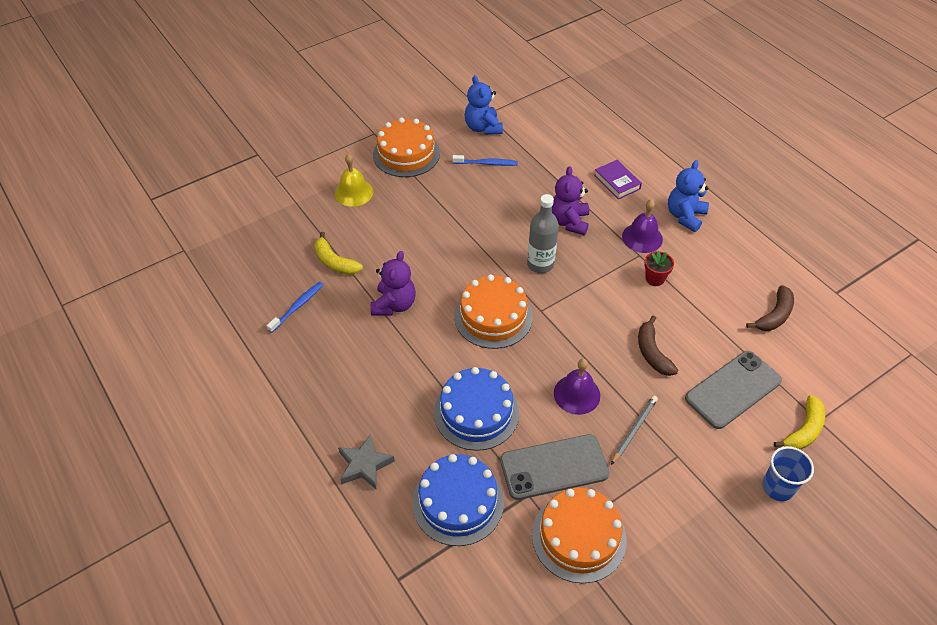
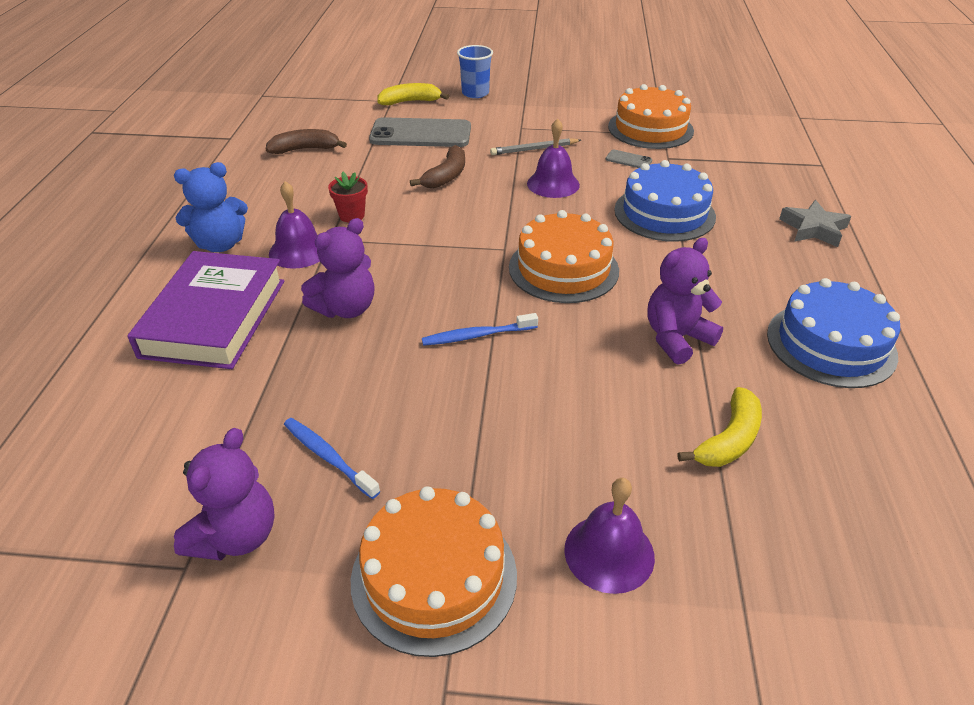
camera: 140 degrees left, 10 degrees down
blue toothbrush [267,282,324,333] -> blue toothbrush moved to [422,313,538,346]
yellow banana [314,232,363,275] -> yellow banana turned 45 degrees clockwise [678,387,762,467]
yellow bell [335,154,373,207] -> purple bell [564,478,655,594]
blue cake [412,454,504,546] -> blue cake moved to [767,278,901,388]
blue teddy bear [465,75,503,135] -> purple teddy bear [174,428,275,561]
grey phone [500,434,610,500] -> grey phone [606,150,652,168], size x0.42
grey bottle [527,194,559,273] -> none
purple book [594,160,642,199] -> purple book [128,251,284,369], size x1.99

